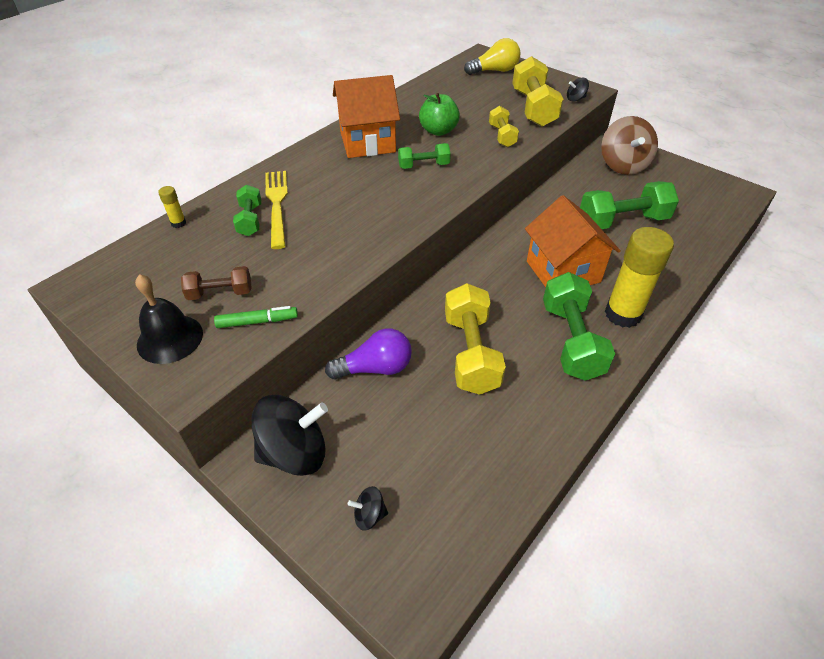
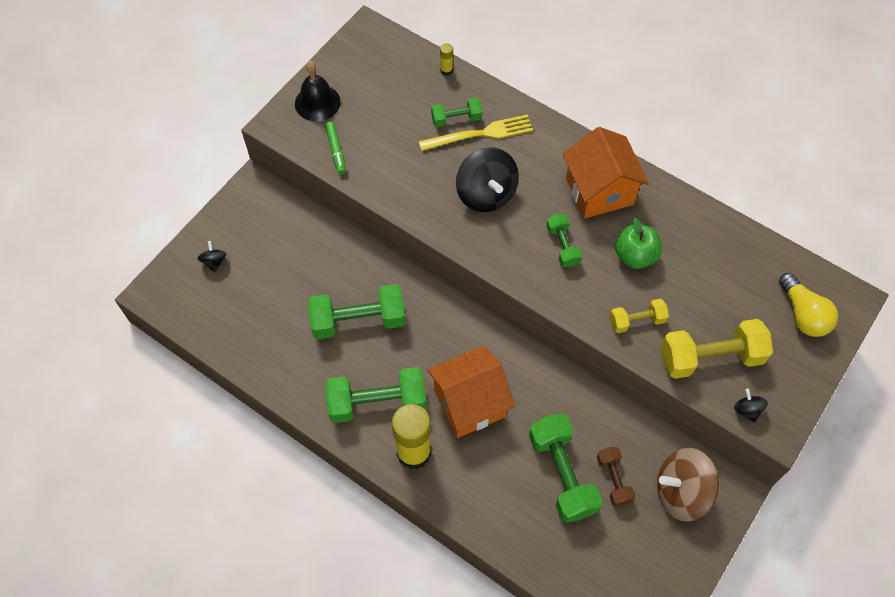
camera: 85 degrees right, 15 degrees up
brown dumbbell [181,266,252,300] -> brown dumbbell moved to [597,447,635,506]
black spinning top [251,395,328,476] -> black spinning top moved to [456,147,519,212]
purple light bulb [325,328,412,379] -> none
yellow dumbbell [445,283,506,395] -> green dumbbell [308,284,406,339]

